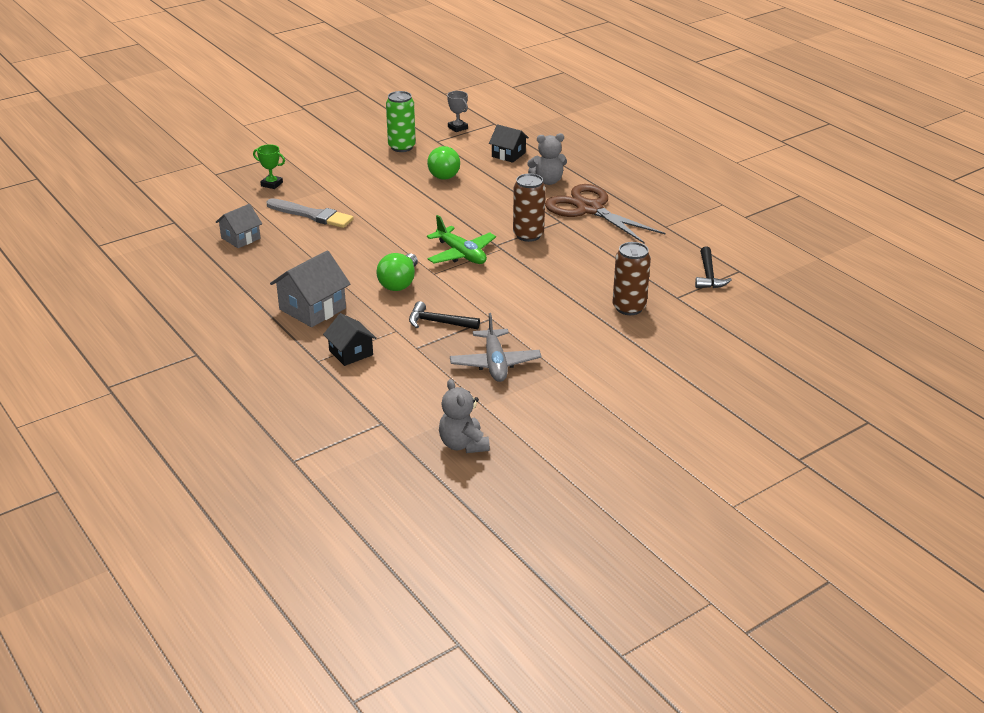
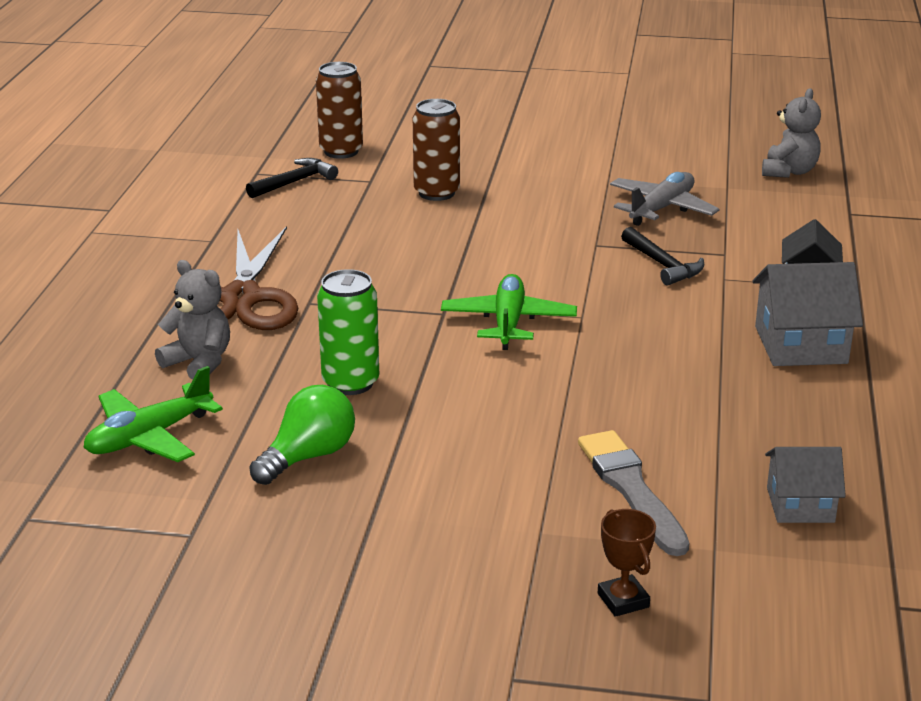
camera: 135 degrees left, 5 degrees down
green trophy [253,144,285,189] -> brown trophy [598,509,656,617]
green light bulb [376,253,418,291] -> none
green can [386,91,416,152] -> green can moved to [317,269,379,395]
grey trophy [447,91,468,132] -> none
black house [489,124,529,163] -> green plane [83,366,223,462]
brown can [513,174,546,242] -> brown can moved to [316,62,363,159]

